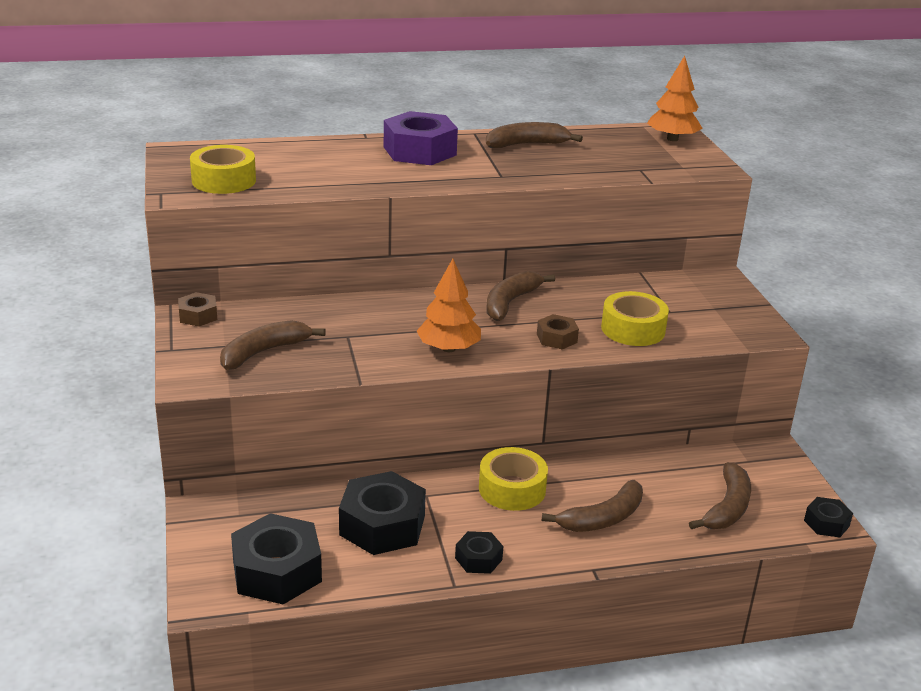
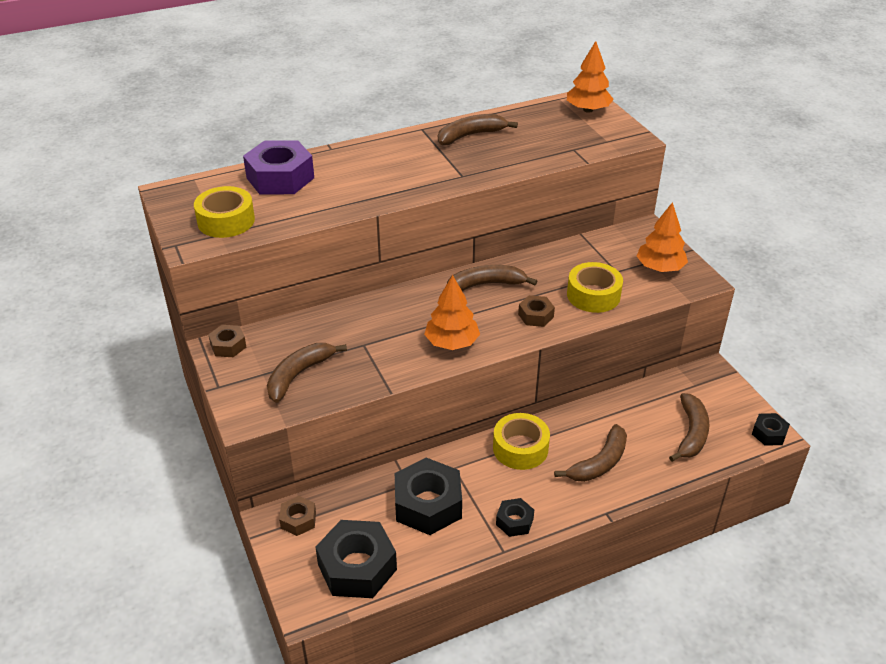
camera: 10 degrees left, 10 degrees up
purple nut [384,111,458,165] -> purple nut moved to [243,140,314,194]
brown banana [486,271,555,321] -> brown banana turned 60 degrees clockwise [447,265,537,291]
none -> brown nut [279,496,316,536]
none -> orange tree [637,202,688,272]

